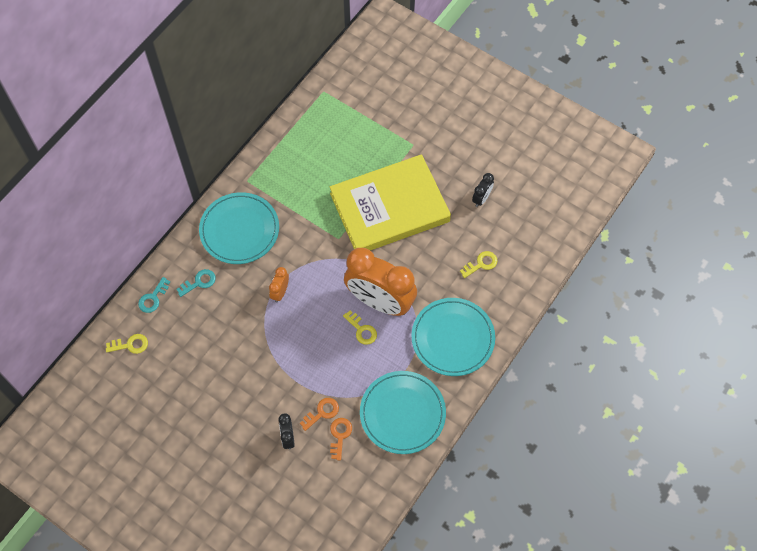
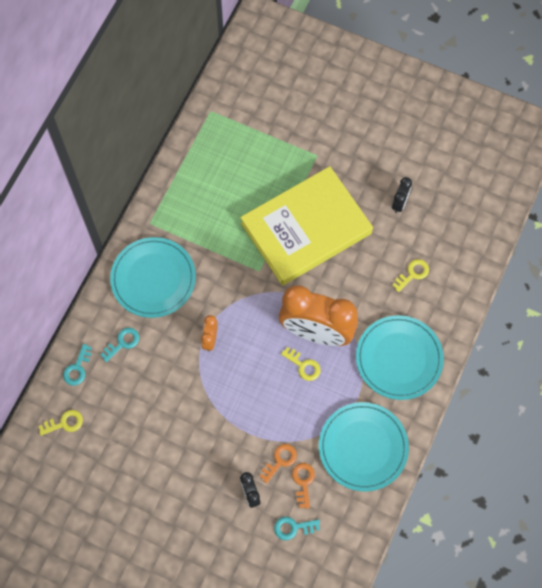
camera: 10 degrees left, 5 degrees up
none -> turquoise key [274,517,320,540]

